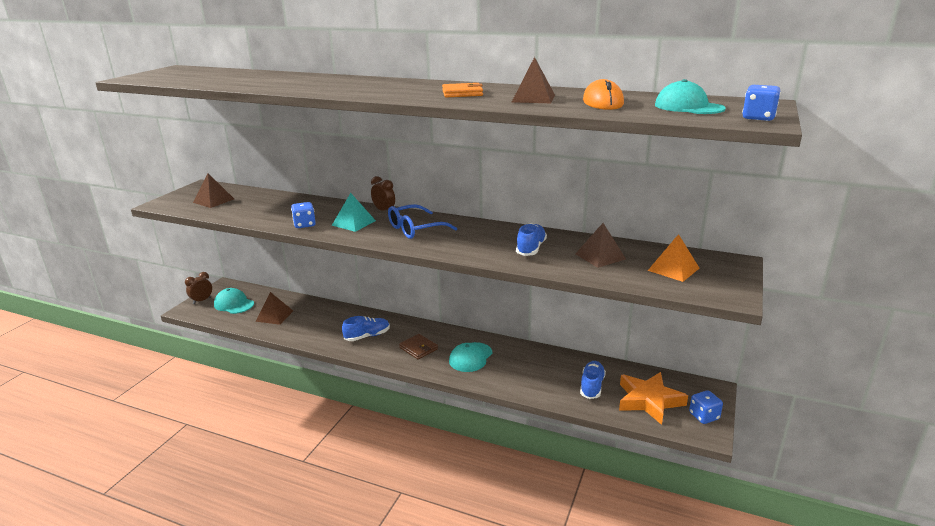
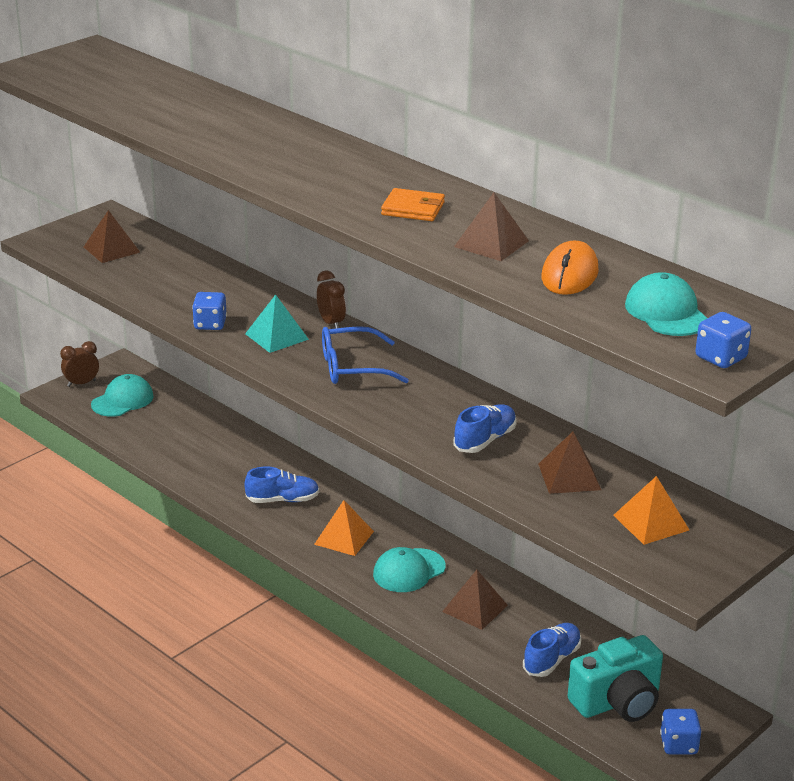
camera: 20 degrees right, 5 degrees up
turquoise cap [214,288,254,314] -> turquoise cap turned 75 degrees clockwise [91,374,154,417]
brown pyramid [256,292,293,325] -> brown pyramid moved to [442,570,508,630]
brown wallet [399,334,438,360] -> orange pyramid [314,500,374,556]
orange star [619,372,688,425] -> turquoise camera [568,635,663,722]

